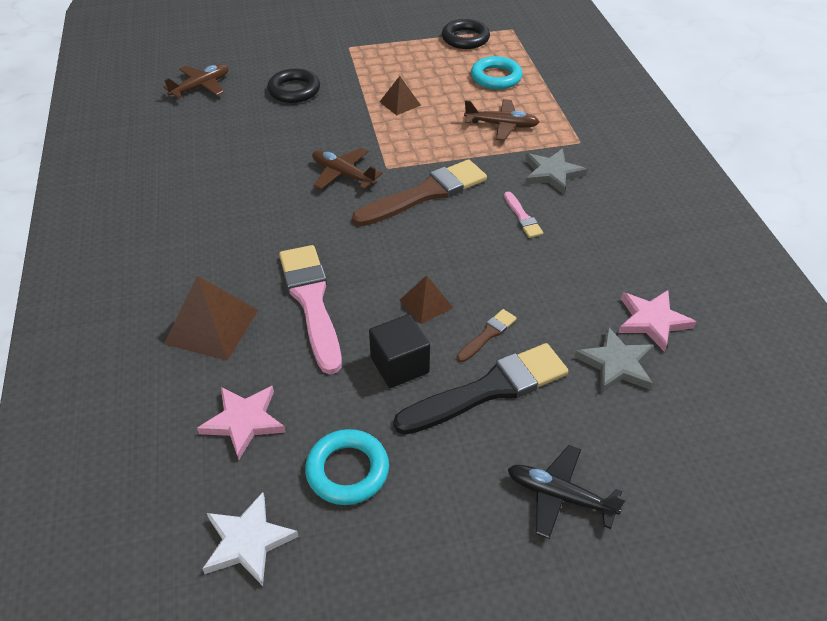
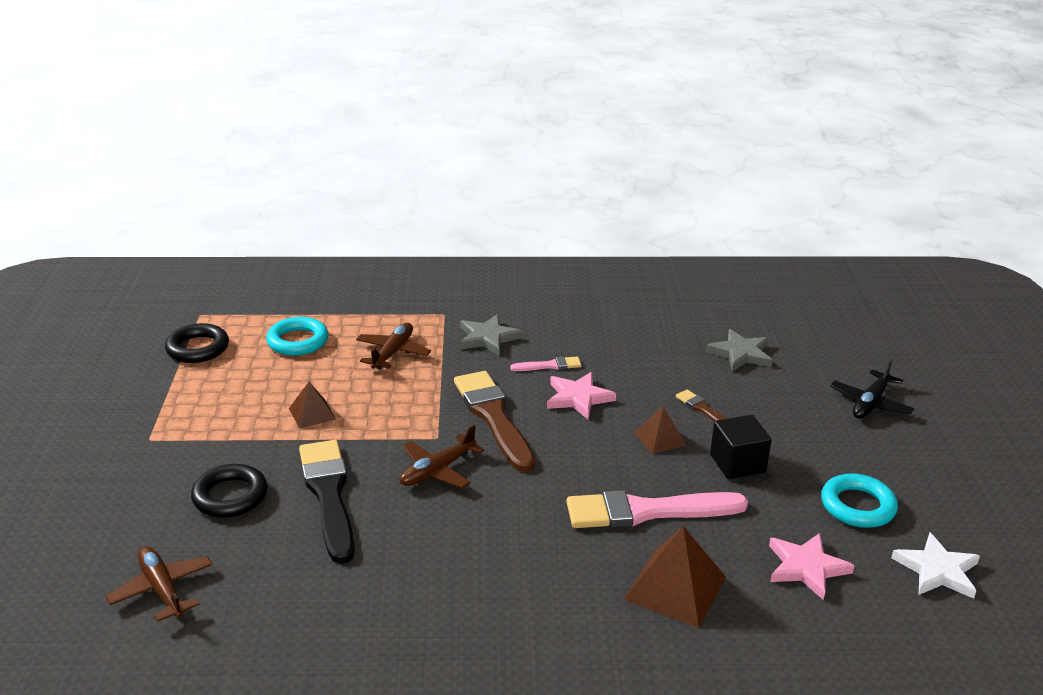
camera: 80 degrees left, 15 degrees down
black brush [393,343,568,435] -> black brush moved to [299,440,355,564]
pink star [618,290,696,352] -> pink star moved to [547,372,616,419]

